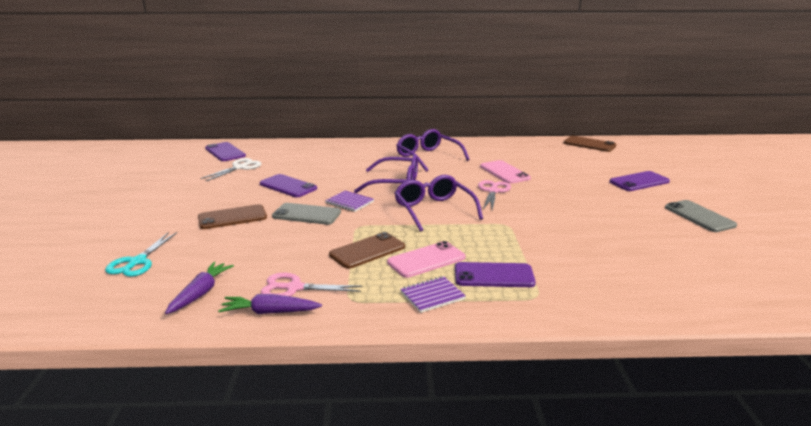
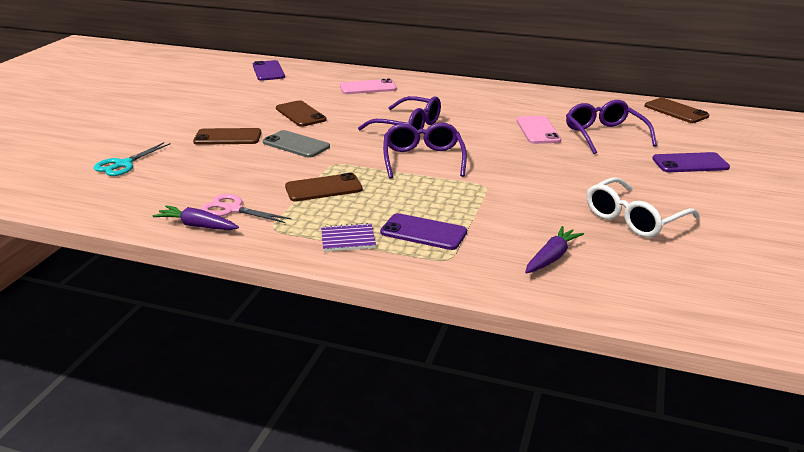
camera: 20 degrees right, 5 degrees up
purple carrot [165,262,234,314] -> purple carrot moved to [525,226,584,273]
white scissors [200,158,262,181] -> none
purple phone [260,174,317,197] -> brown phone [276,100,327,127]
purple notebook [325,191,374,212] -> none
pink phone [387,241,465,278] -> pink phone moved to [340,79,397,94]
purple glasses [396,129,470,172] -> purple glasses moved to [566,100,657,154]
pink scissors [478,180,511,210] -> none
grey phone [665,200,737,232] -> none
none -> white glasses [587,177,700,238]

